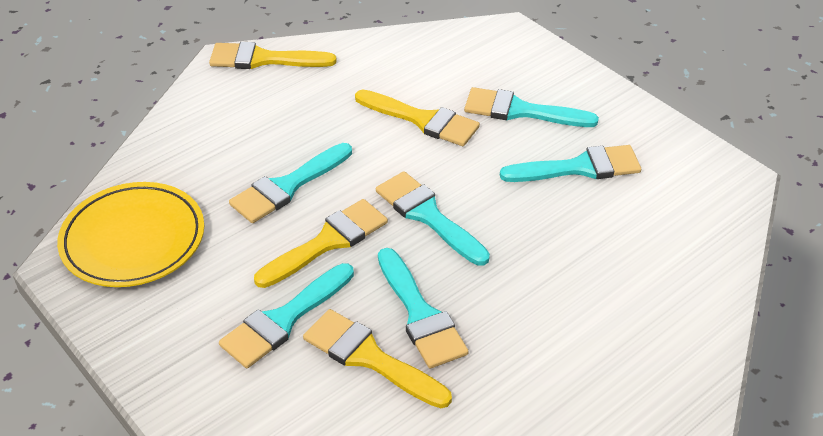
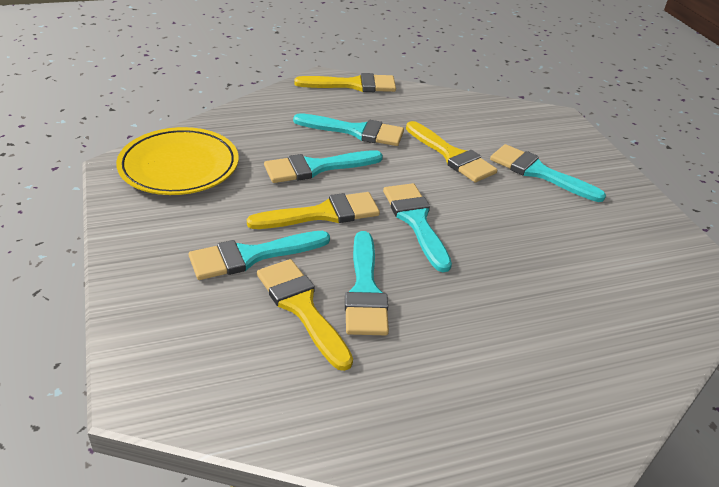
camera: 20 degrees right, 5 degrees down
yellow brush [209,42,337,69] -> yellow brush turned 150 degrees clockwise [294,73,396,92]
turquoise brush [500,145,641,182] -> turquoise brush moved to [293,113,404,146]

